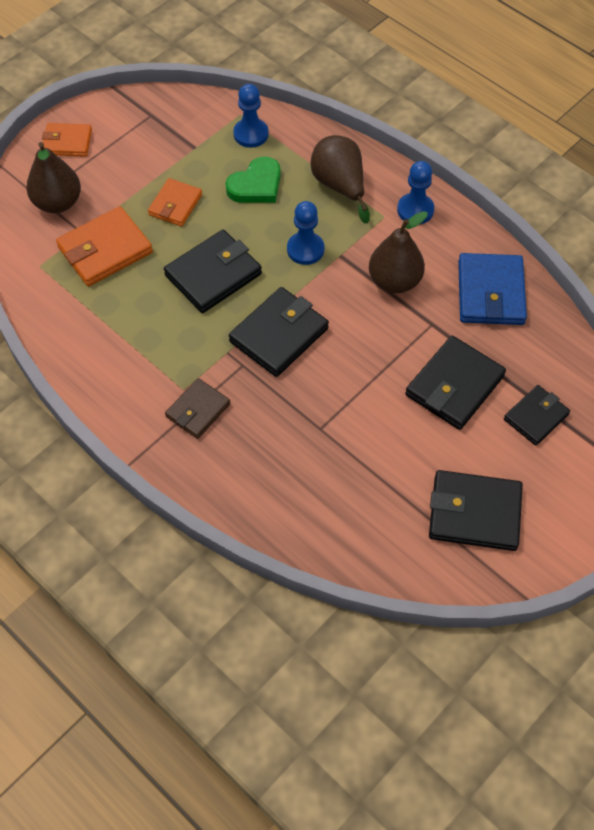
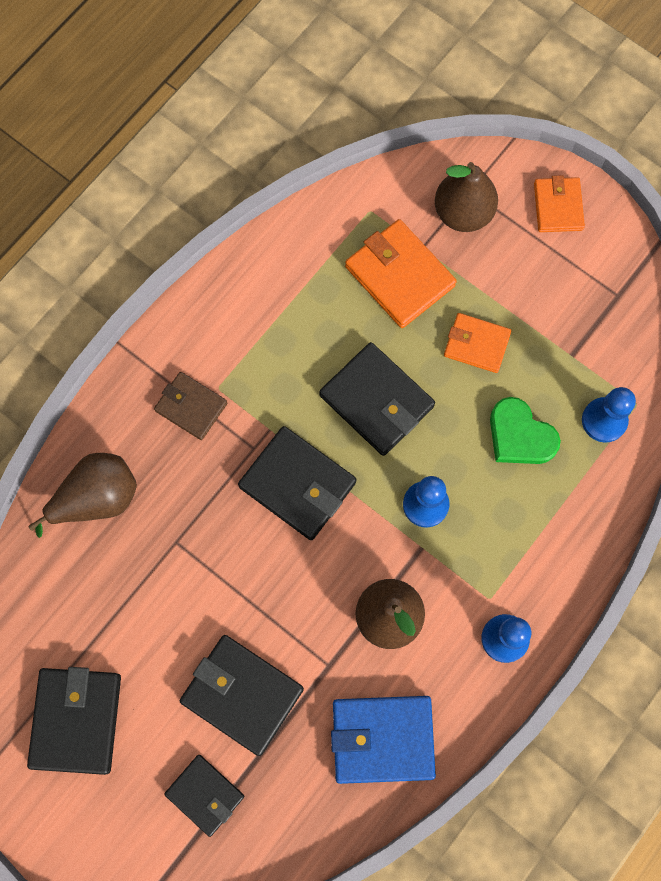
camera: 85 degrees right, 15 degrees up
brown pear [310,135,370,224] -> brown pear moved to [28,453,137,538]

